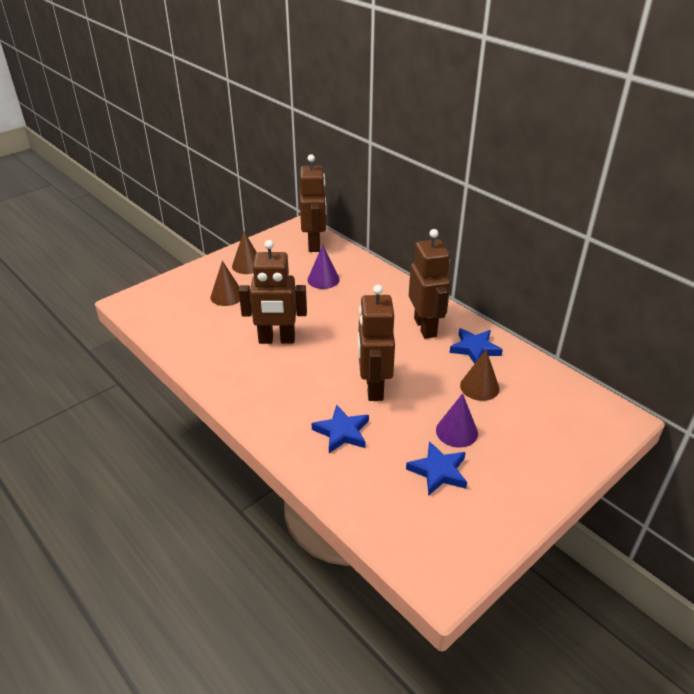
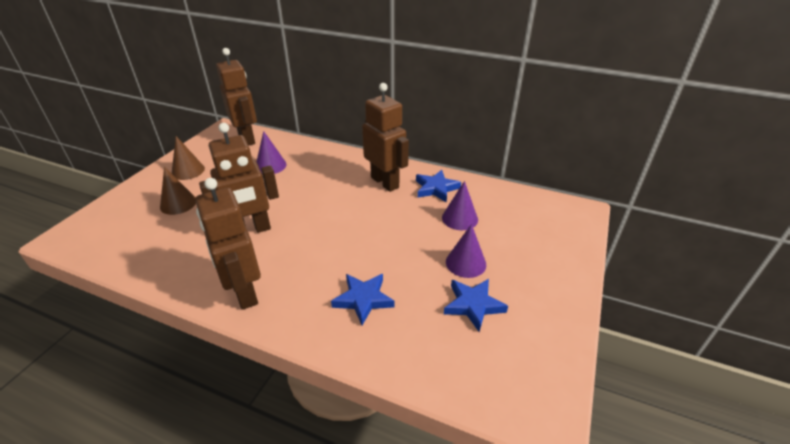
camera: 25 degrees left, 0 degrees up
brown robot [358,285,395,401] -> brown robot moved to [195,178,261,310]
brown cone [460,350,500,401] -> purple cone [442,181,478,230]

